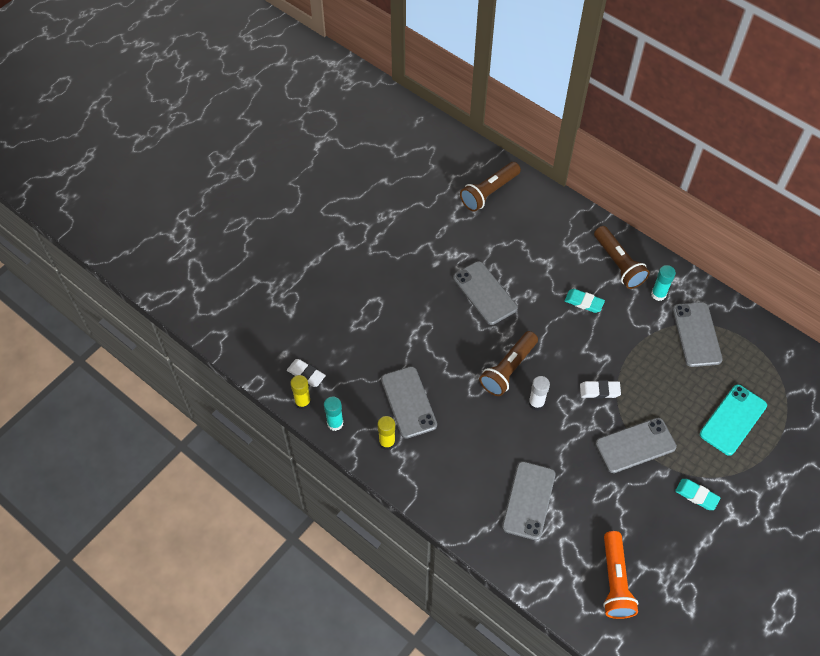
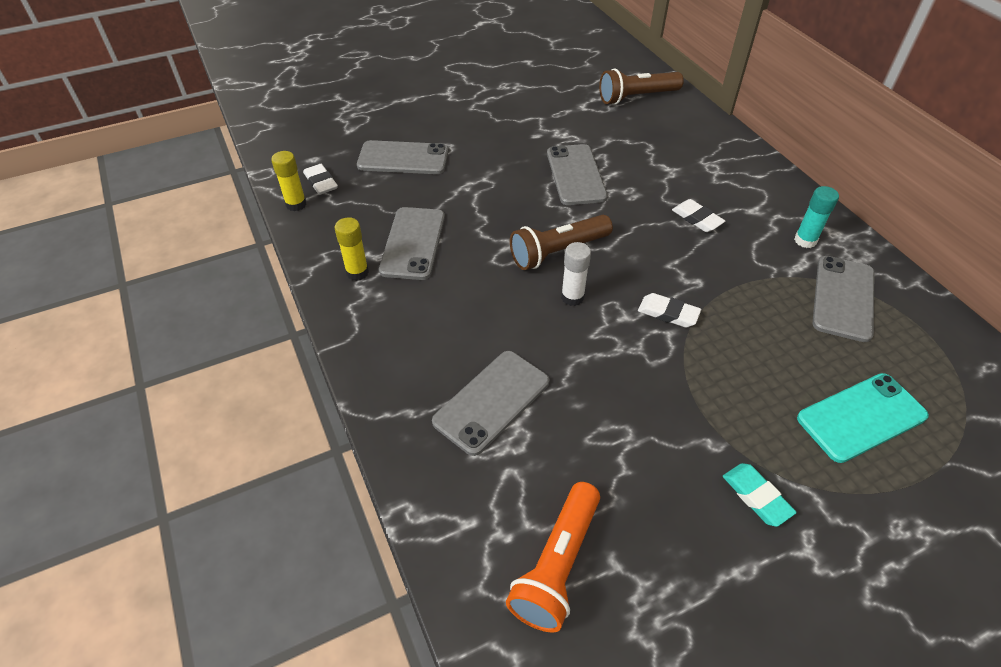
camera: 25 degrees right, 10 degrees down
turquoise glue stick [324,396,344,431] -> none
turquoise eraser [565,289,605,313] -> white eraser [672,199,725,232]
brown flashlight [594,226,650,289] -> none
grey phone [595,418,677,473] -> grey phone moved to [357,140,449,174]

